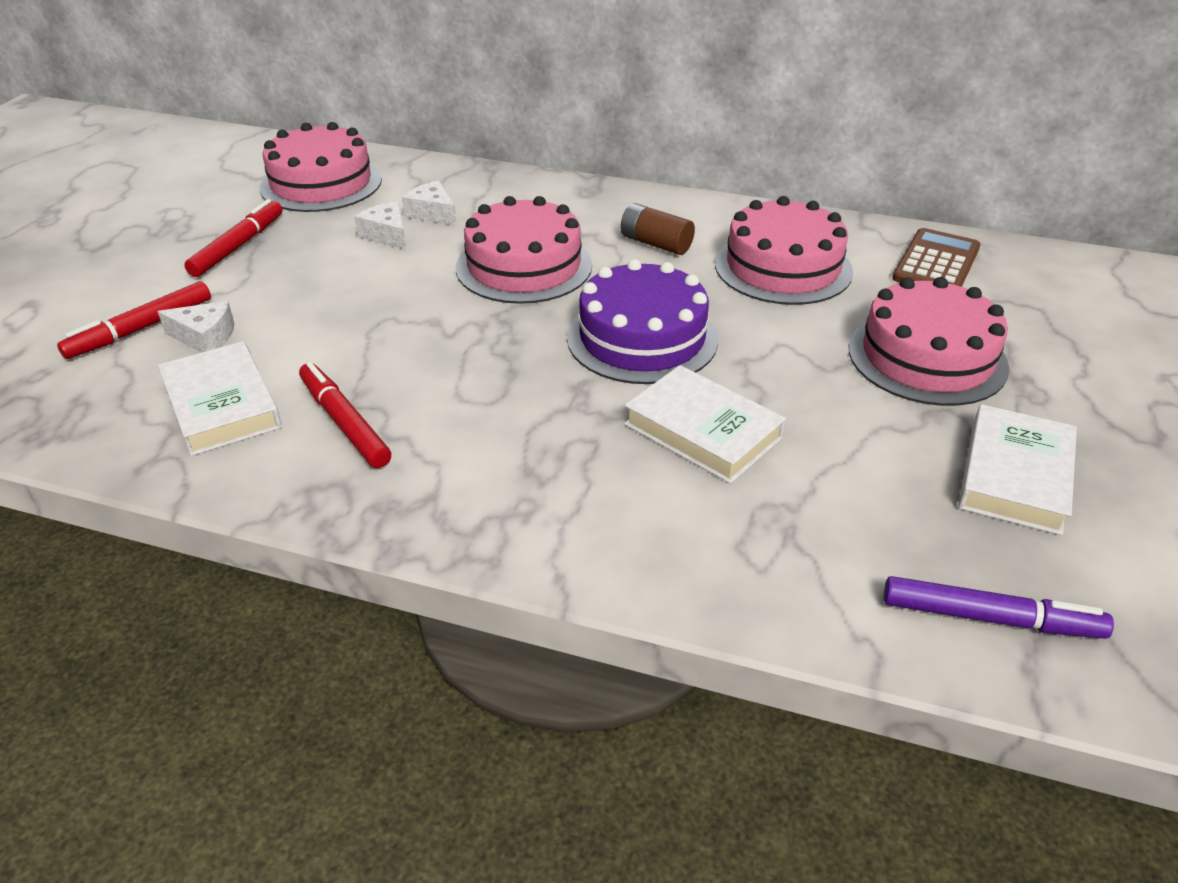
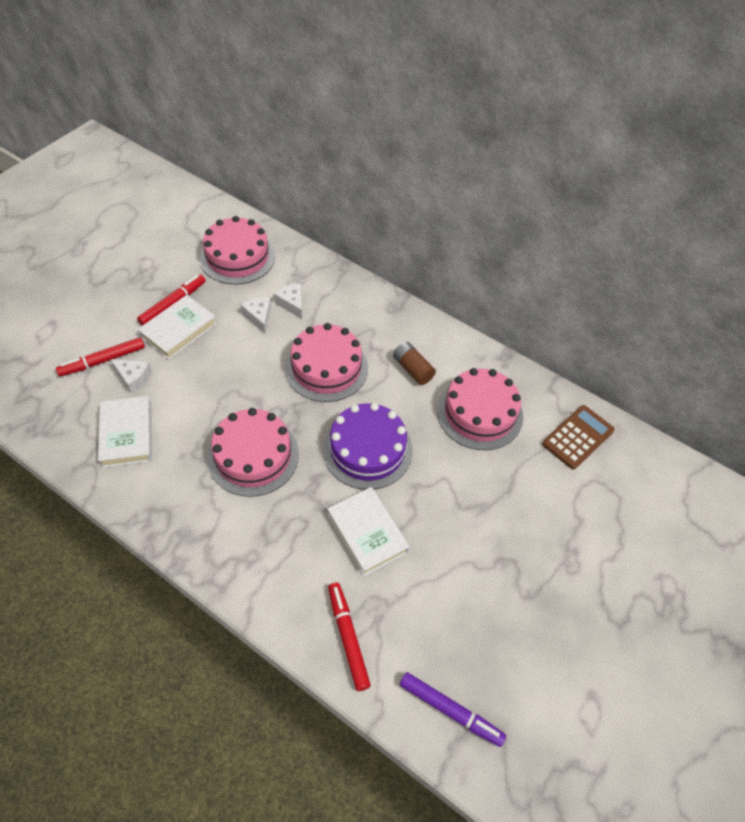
camera: 15 degrees right, 15 degrees up
red marker [299,362,391,468] -> red marker moved to [328,582,371,691]
pink cake [849,277,1009,406] -> pink cake moved to [207,408,299,497]
white book [958,404,1077,535] -> white book moved to [138,295,217,360]

